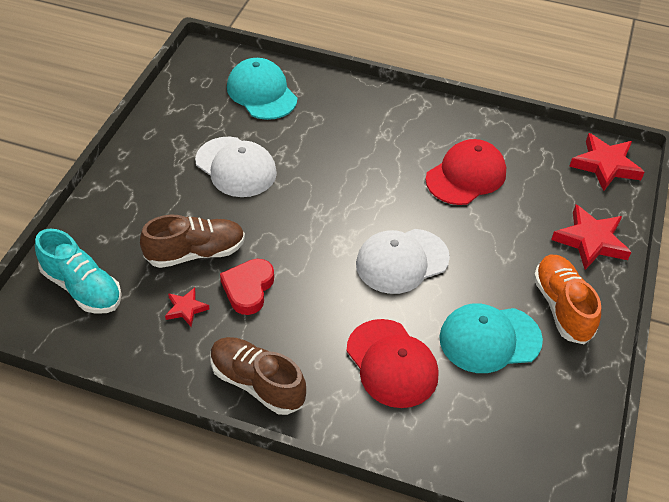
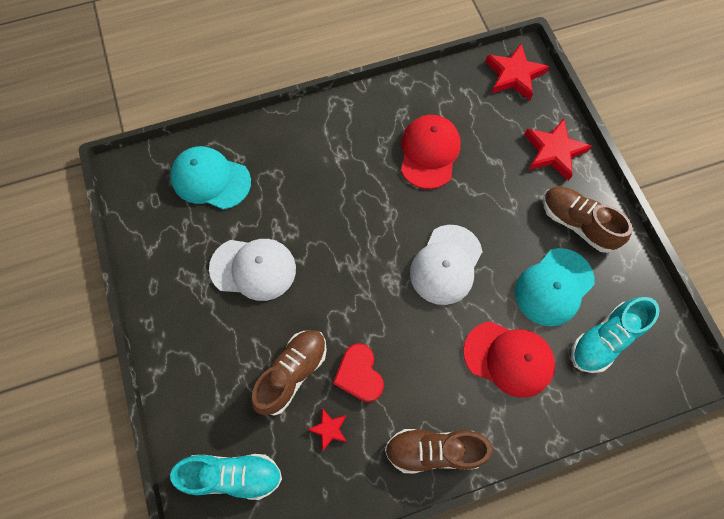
camera: 35 degrees left, 20 degrees up
orange shoe [533,254,601,344] -> brown shoe [543,186,632,253]
none -> turquoise shoe [571,297,660,373]

